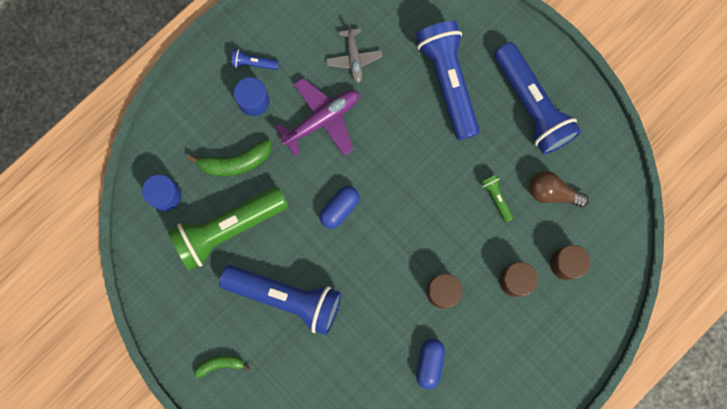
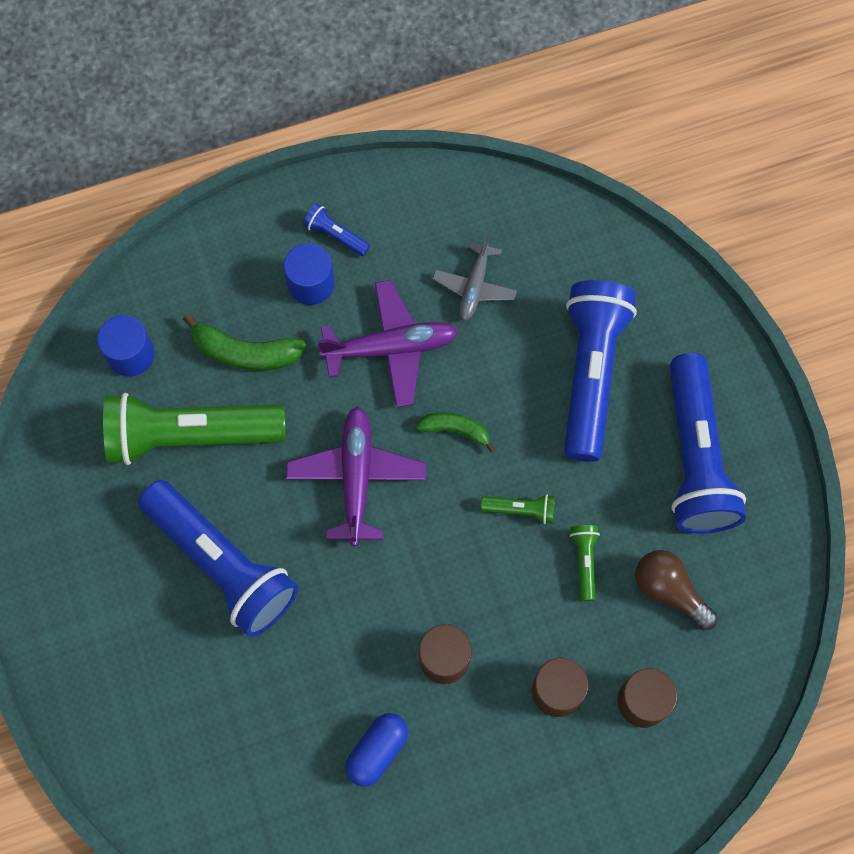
camera: 25 degrees right, 10 degrees down
green banana [194,355,250,378] -> green banana moved to [416,412,495,453]
blue capsule [320,186,360,229] -> purple plane [286,406,426,546]
none -> green flashlight [480,494,555,524]

